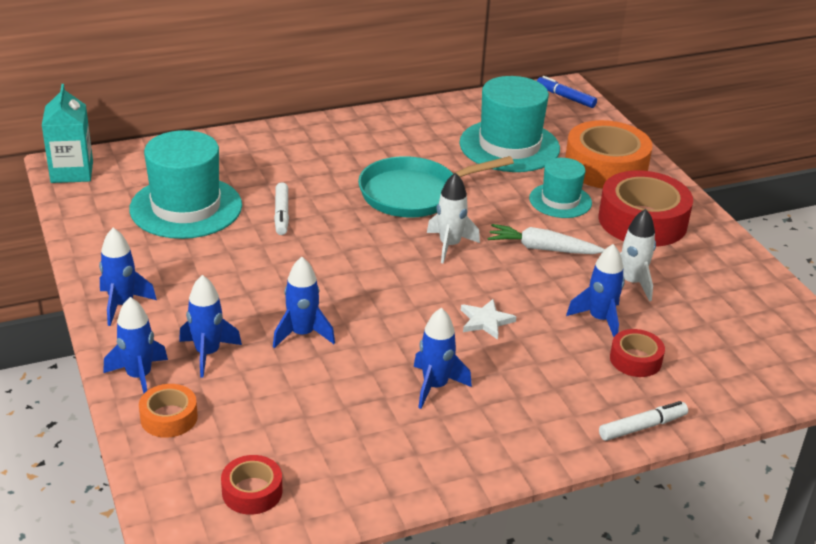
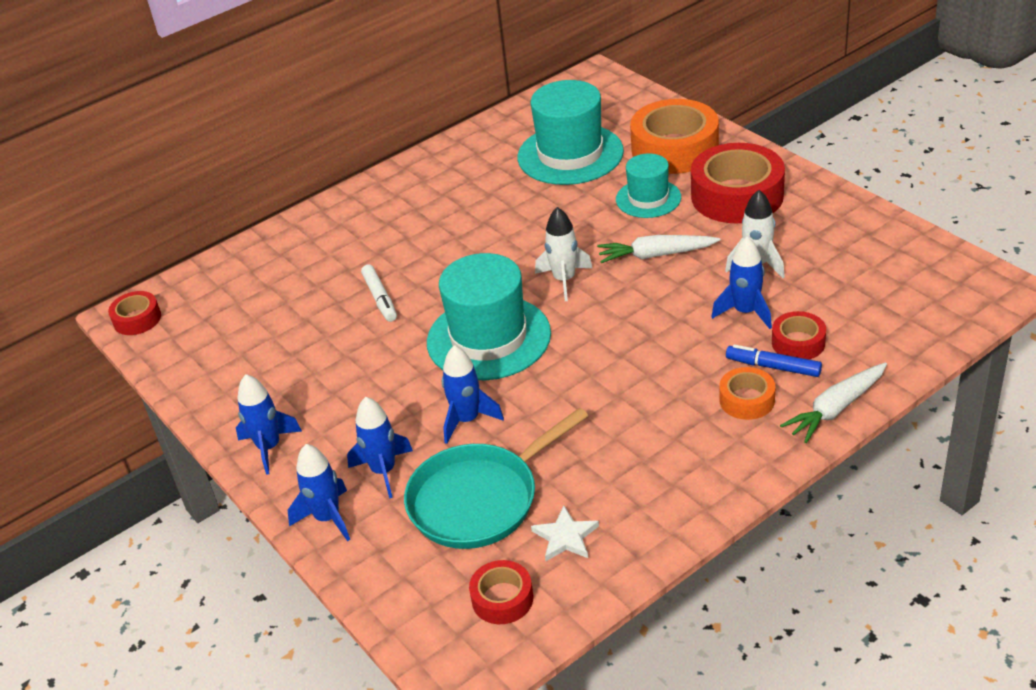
camera: 10 degrees left, 5 degrees up
turquoise carton [42,84,93,183] -> red tape [108,291,161,335]
turquoise hat [129,130,242,239] -> turquoise hat moved to [427,253,551,380]
orange tape [139,384,198,438] -> orange tape moved to [719,367,776,420]
turquoise pan [358,156,514,218] -> turquoise pan moved to [404,408,588,549]
blue rocket [414,308,472,409] -> none
white star [461,299,517,340] -> white star moved to [531,506,599,561]
blue marker [537,76,597,108] -> blue marker moved to [726,344,822,377]
white marker [599,401,688,441] -> white carrot [780,362,887,443]

